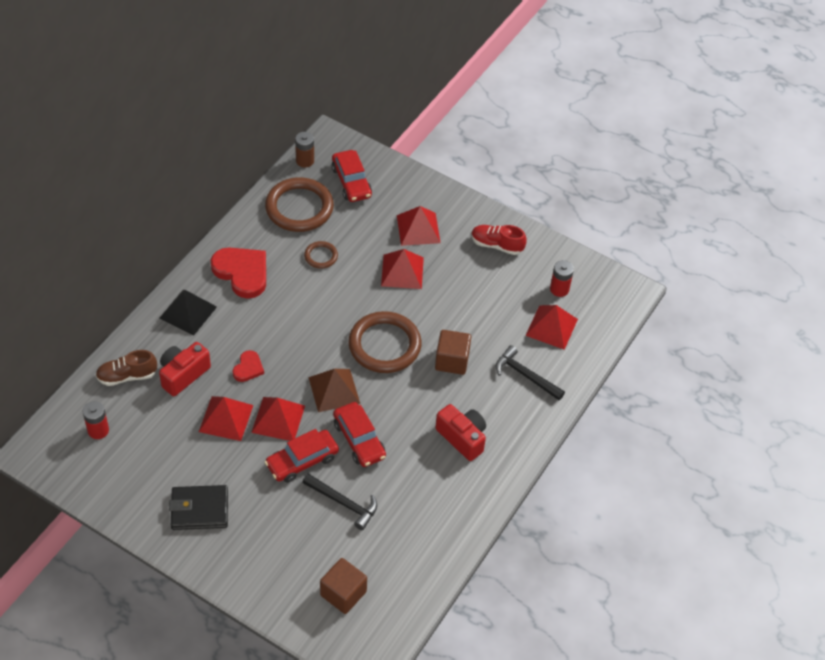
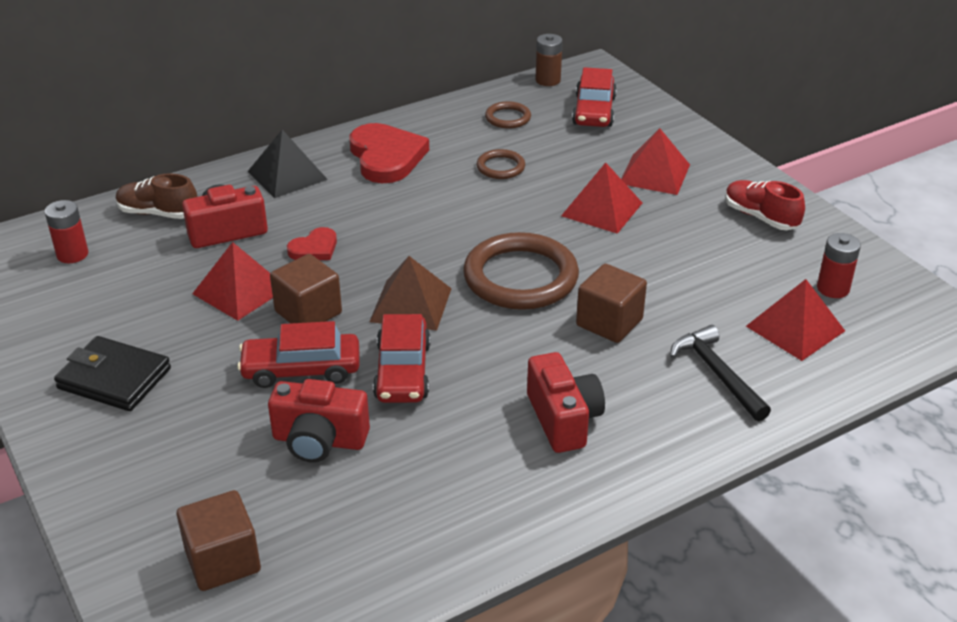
camera: 30 degrees right, 15 degrees down
red pyramid [251,397,305,441] -> brown cube [270,254,342,324]
brown ring [265,177,334,232] -> brown ring [485,101,531,129], size x0.48
black hammer [302,473,377,530] -> red camera [268,379,370,463]

